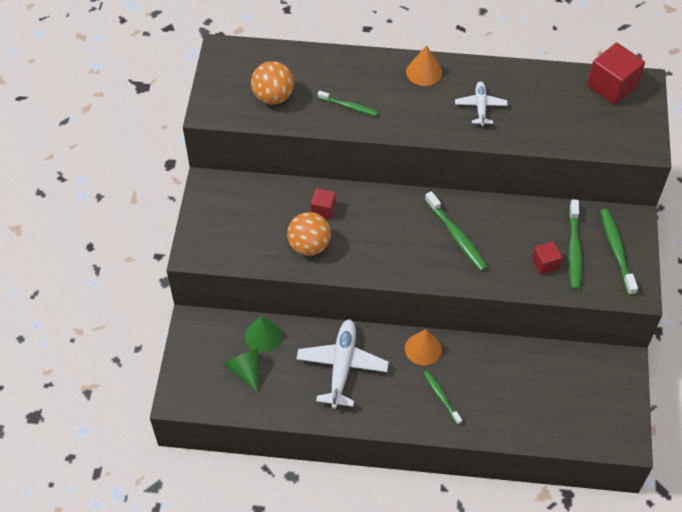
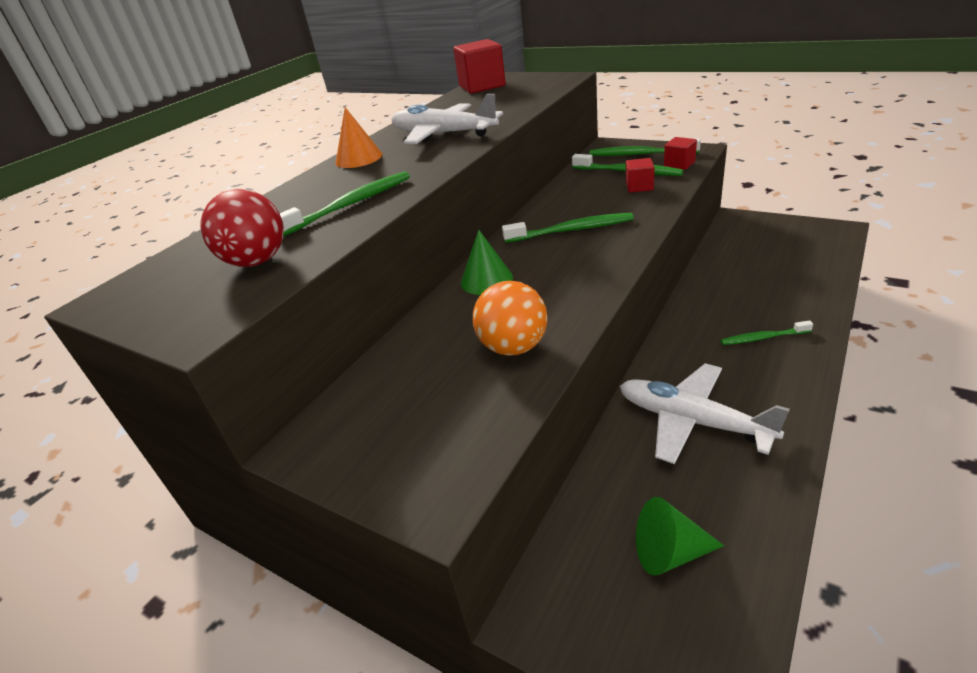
camera: 60 degrees left, 20 degrees down
green cone [245,316,282,352] -> green cone moved to [461,230,513,295]
orange ball [251,61,294,104] -> red ball [201,189,284,267]
red cube [311,188,336,219] -> red cube moved to [664,137,697,170]
green toothbrush [318,91,378,116] -> green toothbrush [280,171,410,236], size x1.58
orange cone [405,329,442,366] -> none
white plane [455,81,508,126] -> white plane [392,94,503,144], size x1.72

